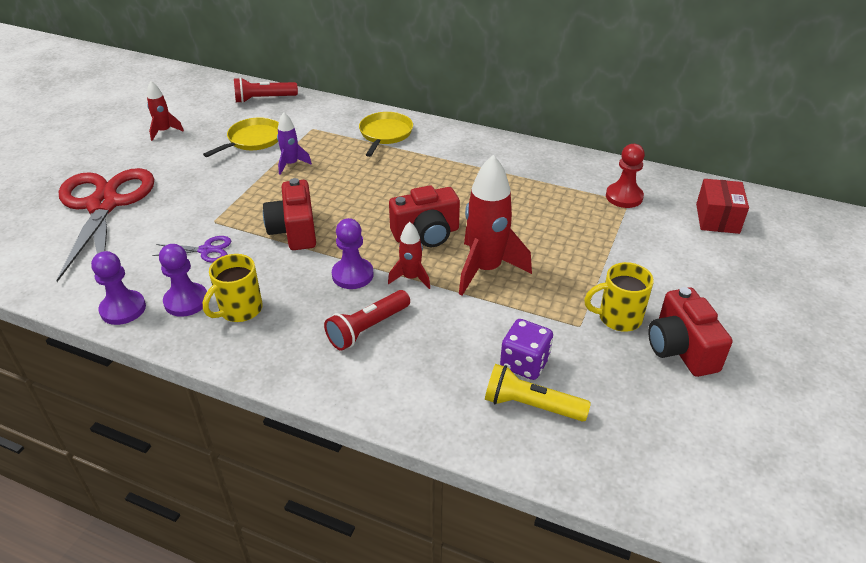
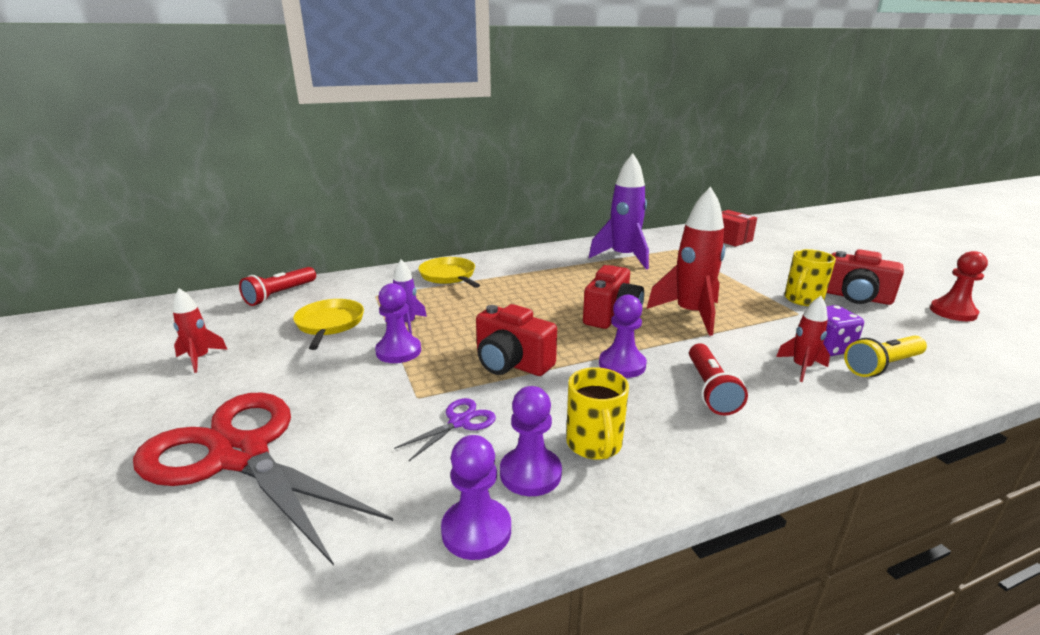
camera: 45 degrees left, 15 degrees down
red rocket [388,222,430,289] -> red rocket moved to [776,296,830,382]
red pawn [606,144,645,208] -> red pawn moved to [930,251,988,321]
none -> purple pawn [375,283,421,363]
none -> purple rocket [589,153,649,269]

